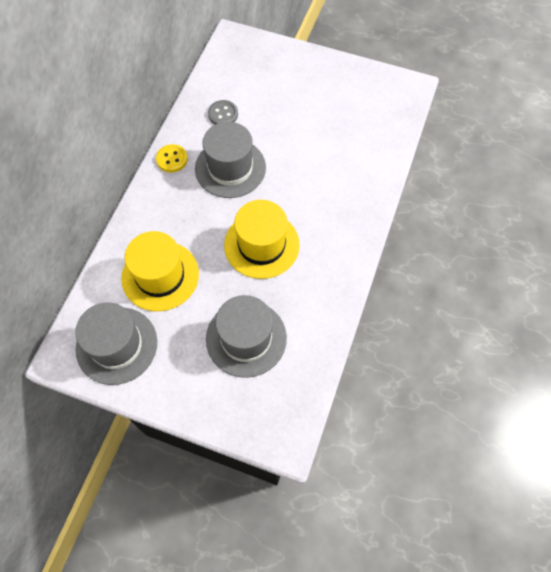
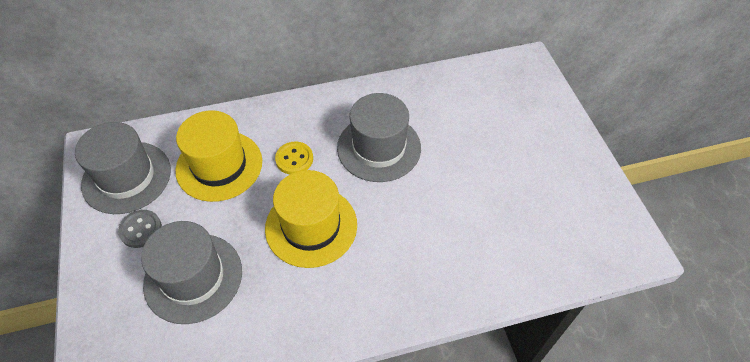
camera: 55 degrees right, 10 degrees down
yellow button [156,144,188,173] -> yellow button moved to [275,142,313,174]
grey button [208,100,238,125] -> grey button moved to [118,210,162,248]

